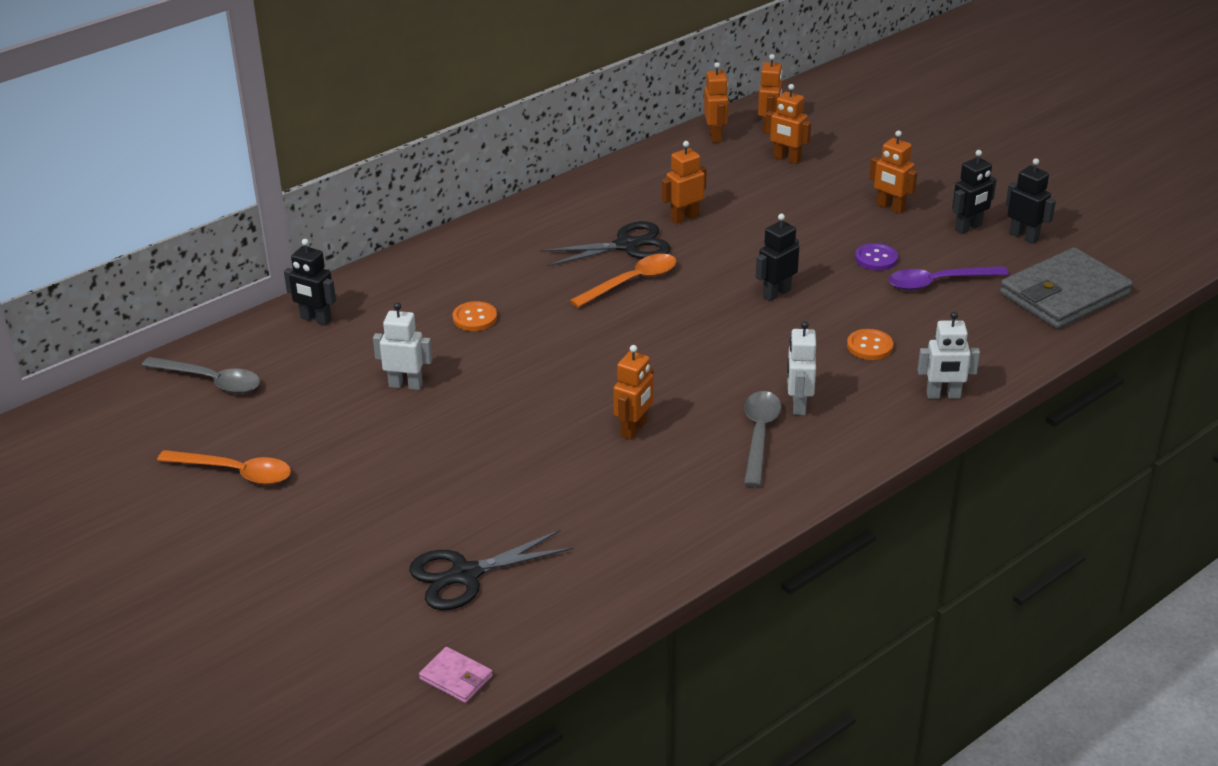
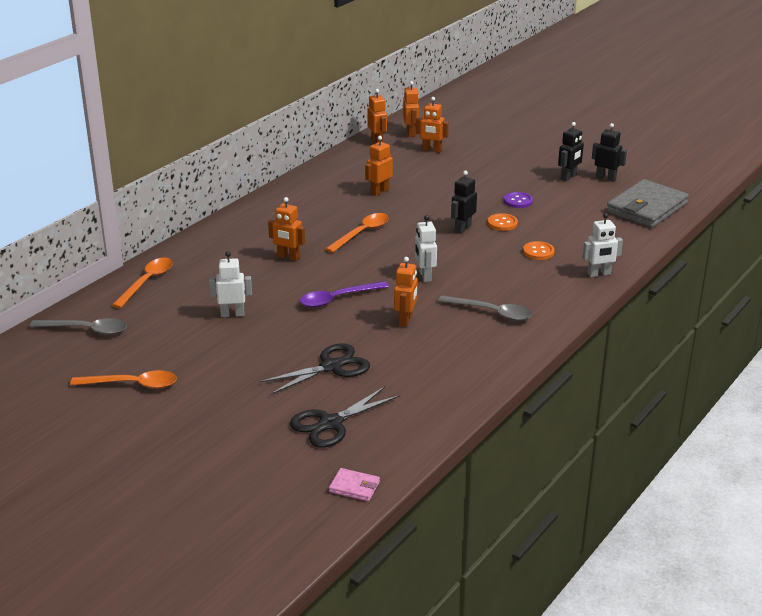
camera: 15 degrees left, 5 degrees down
black robot [284,239,336,325] -> orange spoon [112,258,173,308]
orange button [453,301,497,331] -> orange button moved to [488,213,518,231]
black scissors [540,221,671,266] -> black scissors moved to [259,343,370,395]
grey spoon [744,391,781,487] -> grey spoon turned 120 degrees clockwise [438,295,532,321]
white robot [787,321,816,415] -> white robot moved to [415,215,437,282]
orange robot [869,130,918,214] -> orange robot moved to [268,197,305,261]
purple spoon [888,266,1009,290] -> purple spoon moved to [300,281,389,308]

